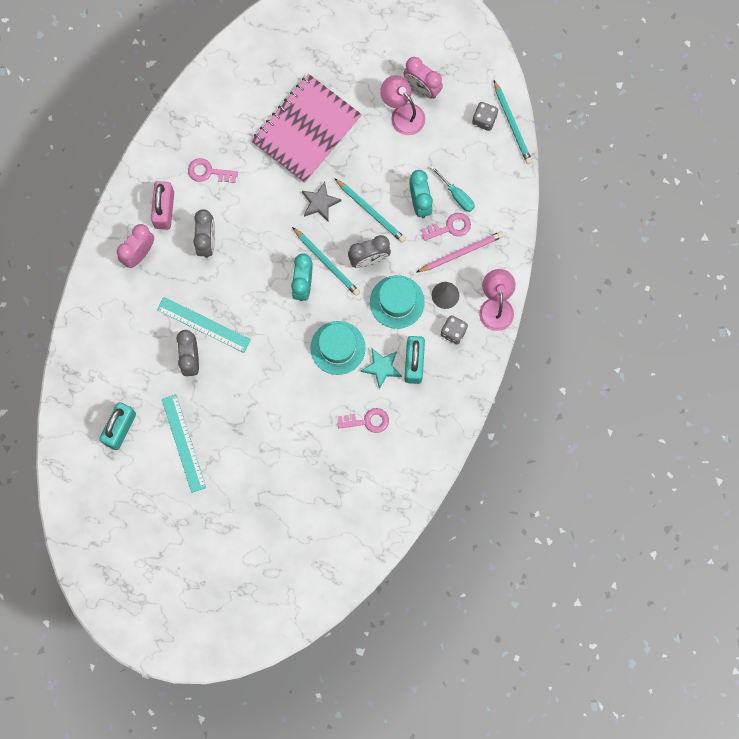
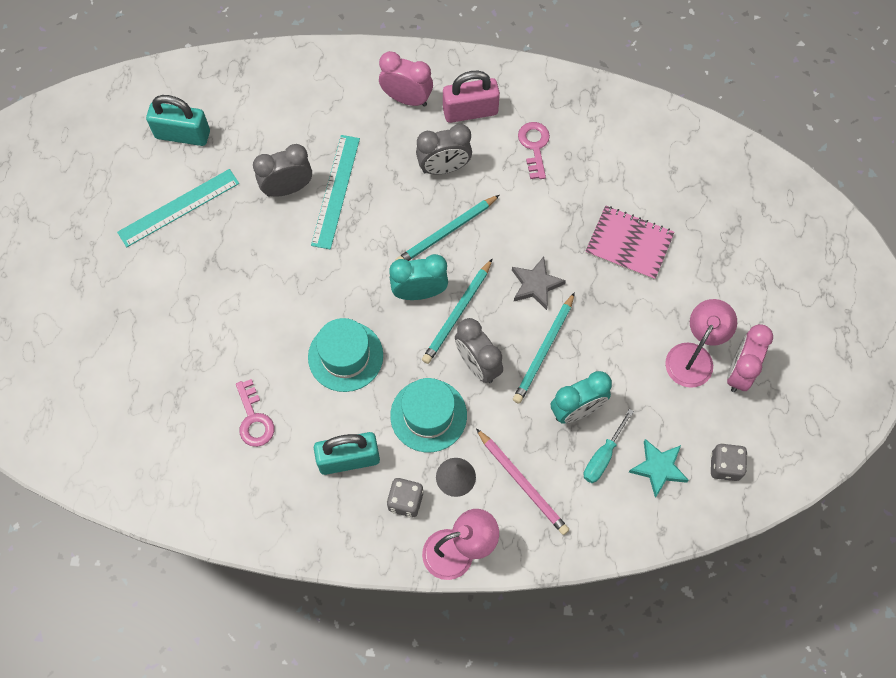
camera: 75 degrees right, 10 degrees down
pink notebook [251,74,362,183] -> pink notebook [585,206,675,280], size x0.60
turquoise star [361,349,402,389] -> turquoise star moved to [629,439,689,498]
pink key [421,213,471,241] -> none
turquoise pencil [494,80,532,164] -> turquoise pencil moved to [396,195,500,261]

